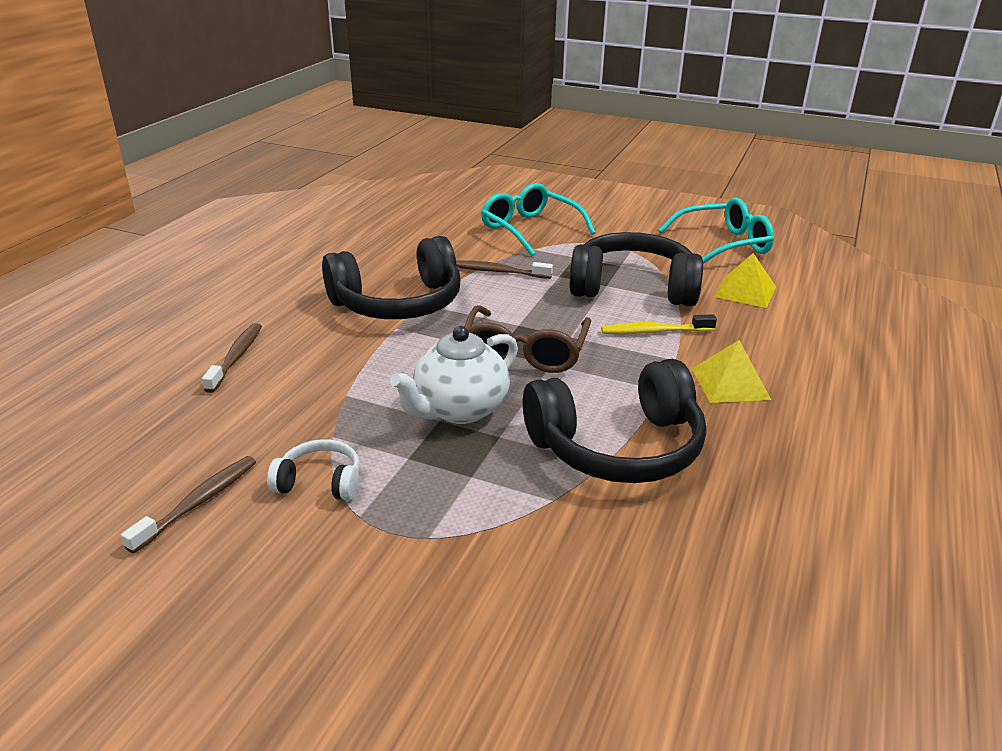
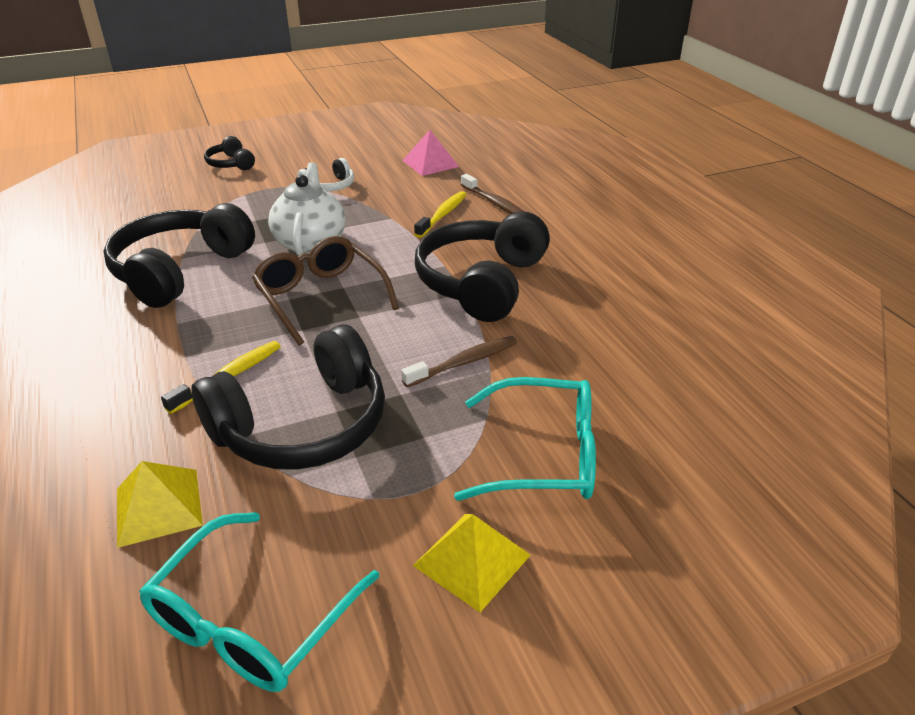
camera: 135 degrees right, 5 degrees up
brown toothbrush [121,456,256,553] -> none
yellow pyramid [692,340,771,403] -> yellow pyramid moved to [413,514,531,612]
none -> black headphones [204,136,255,170]
none -> pink pyramid [402,130,459,176]
none -> yellow toothbrush [414,191,467,238]

